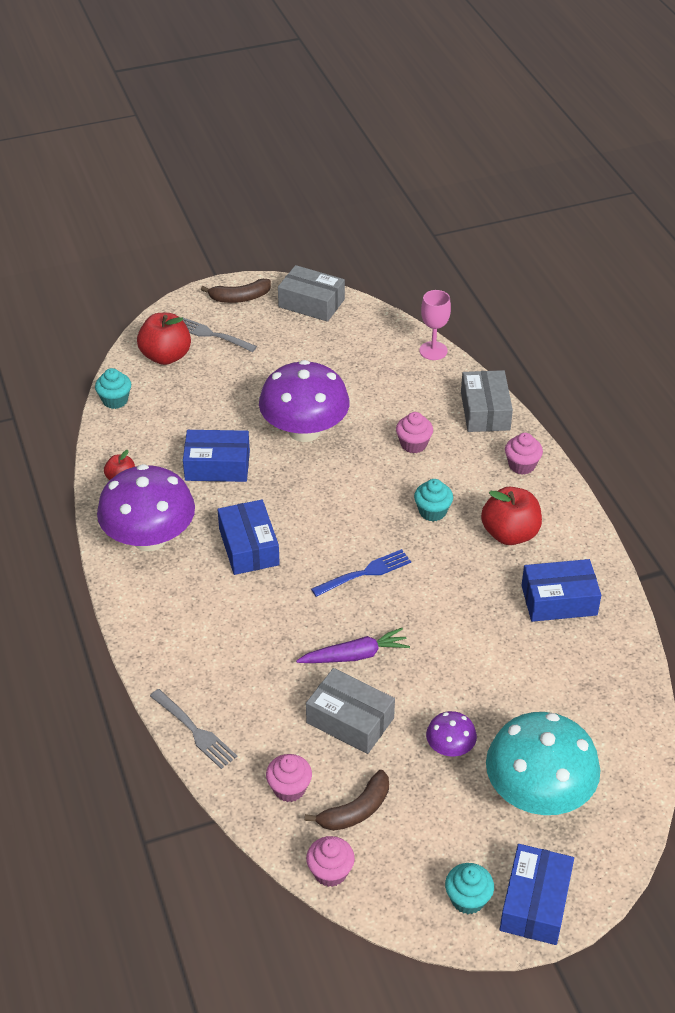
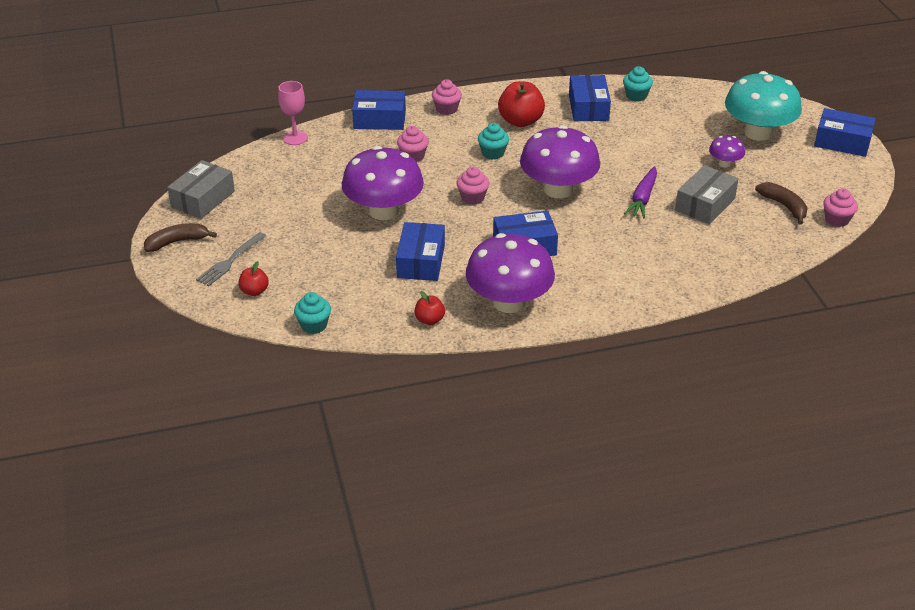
camera: 85 degrees left, 5 degrees down
red apple [137,313,191,365] -> red apple [238,261,269,296], size x0.55
grey fork [150,689,237,769] -> none
brown banana [201,279,271,303] -> brown banana turned 105 degrees counterclockwise [144,223,217,252]
pink cupcake [266,754,312,802] -> pink cupcake moved to [456,167,489,205]
purple carrot [296,628,410,663] -> purple carrot turned 150 degrees counterclockwise [624,166,657,218]
blue fork [311,549,411,597] -> purple mushroom [520,125,600,198]
turquoise cupcake [445,863,494,914] -> turquoise cupcake moved to [623,66,653,102]
grey box [461,370,513,432] -> blue box [352,90,406,130]

